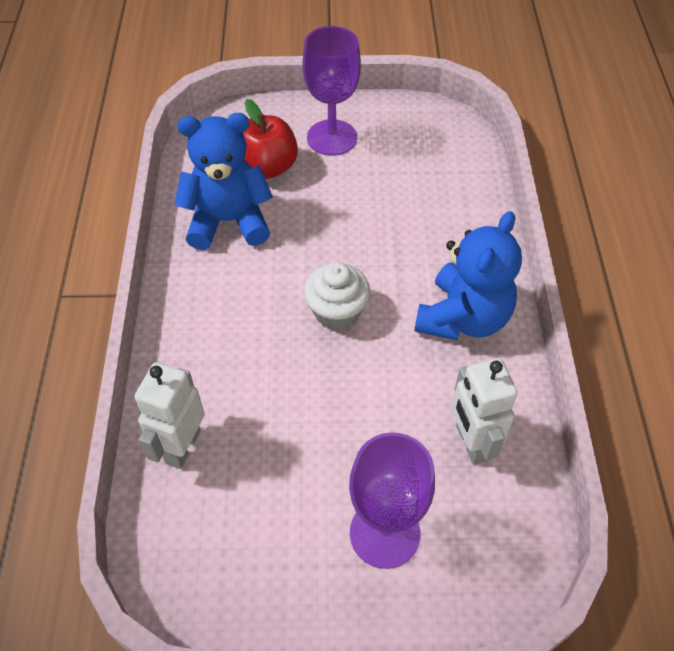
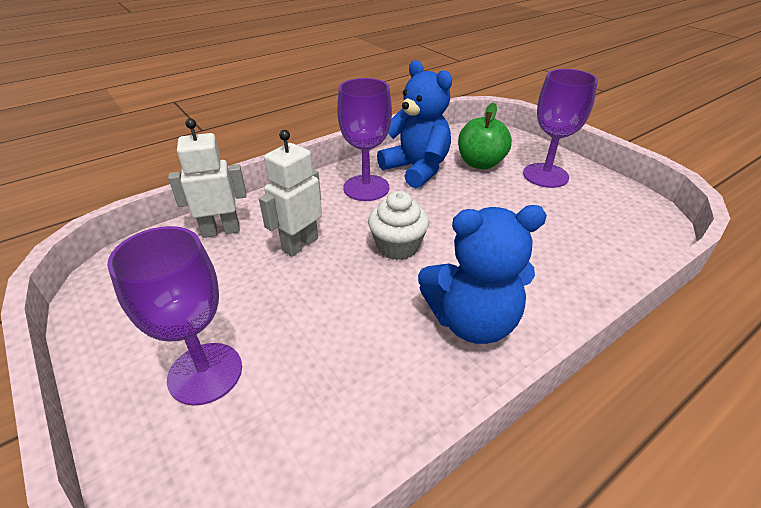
camera: 55 degrees right, 15 degrees down
red apple [243,99,298,179] -> green apple [458,103,512,169]
white robot [451,358,518,464] -> white robot moved to [259,130,322,256]
none -> purple goblet [337,78,392,201]

